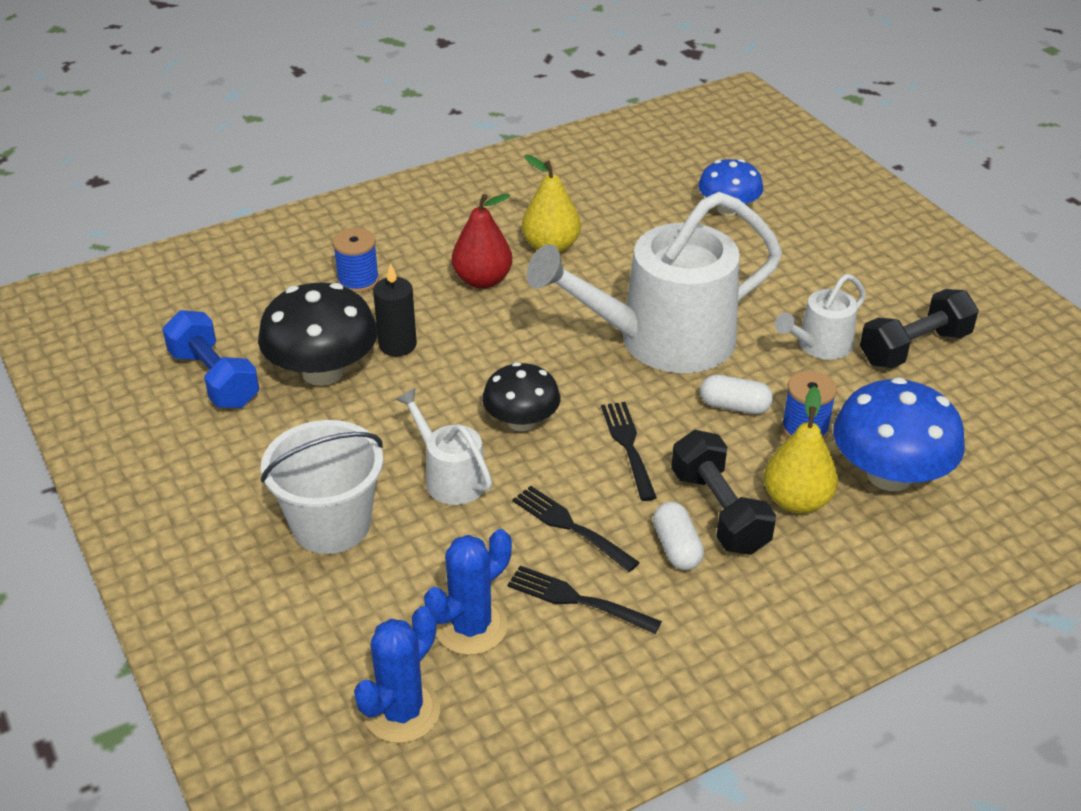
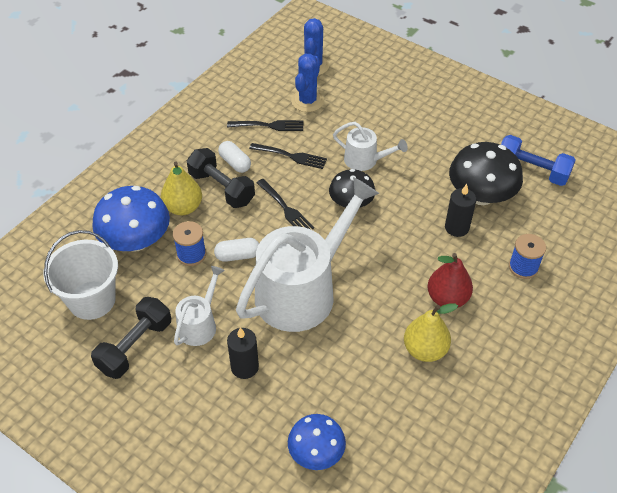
camera: 155 degrees right, 10 degrees up
white bucket [261,420,383,554] -> white bucket moved to [43,230,118,320]
none -> black candle [227,327,259,379]

